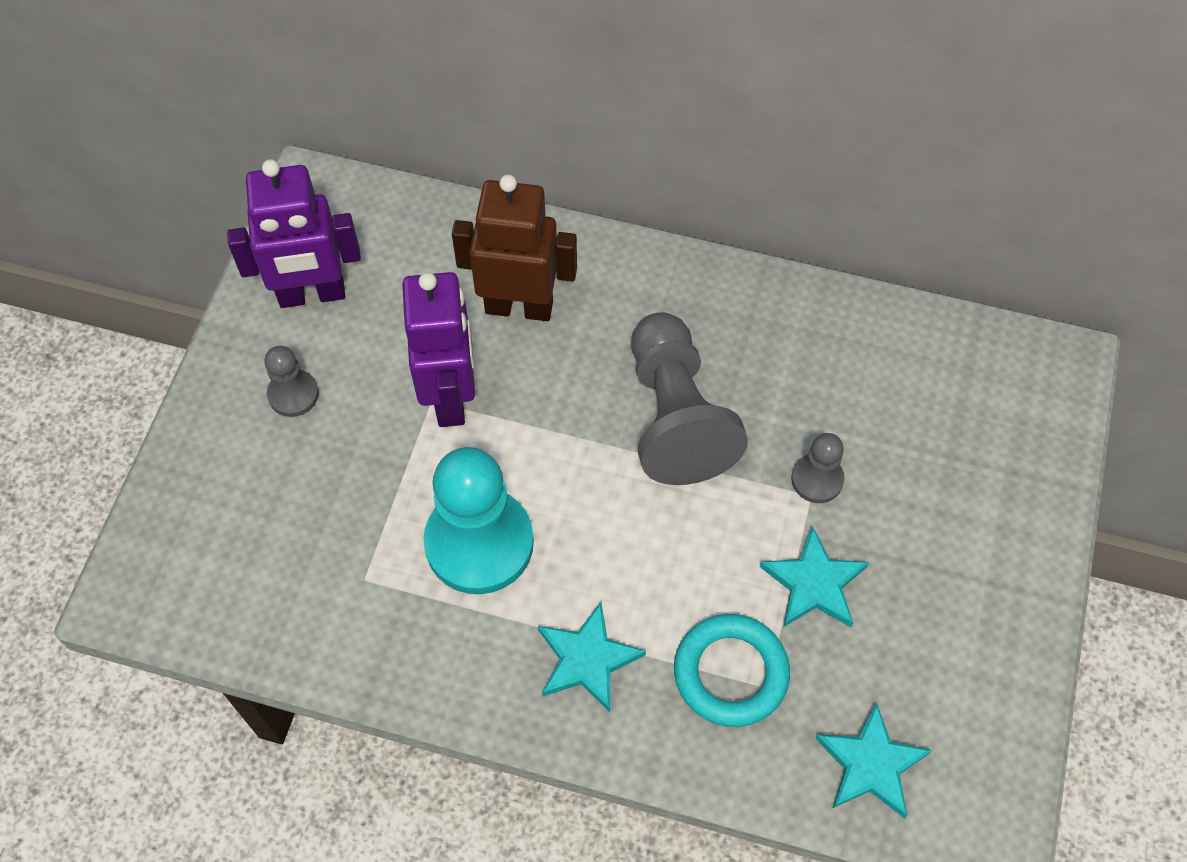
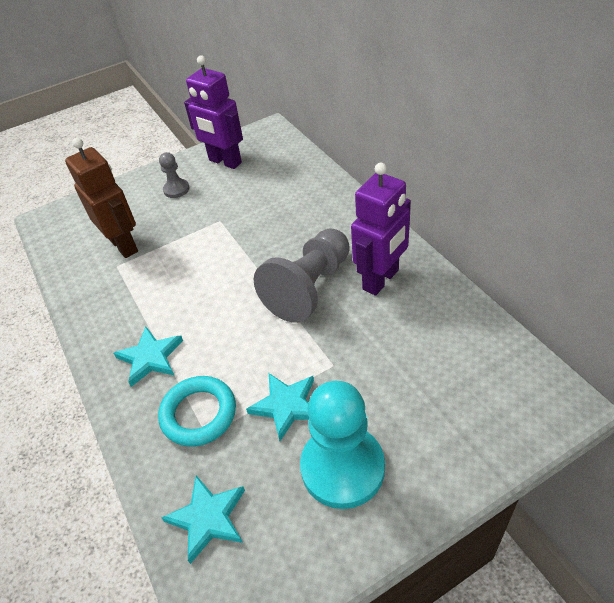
camera: 50 degrees right, 15 degrees down
purple robot [402,272,475,427] -> purple robot moved to [351,163,411,296]
turquoise pawn [423,447,534,594] -> turquoise pawn moved to [300,381,385,509]
brown robot [452,174,577,321] -> brown robot moved to [65,138,138,258]
grey pawn [791,433,845,503] -> none

